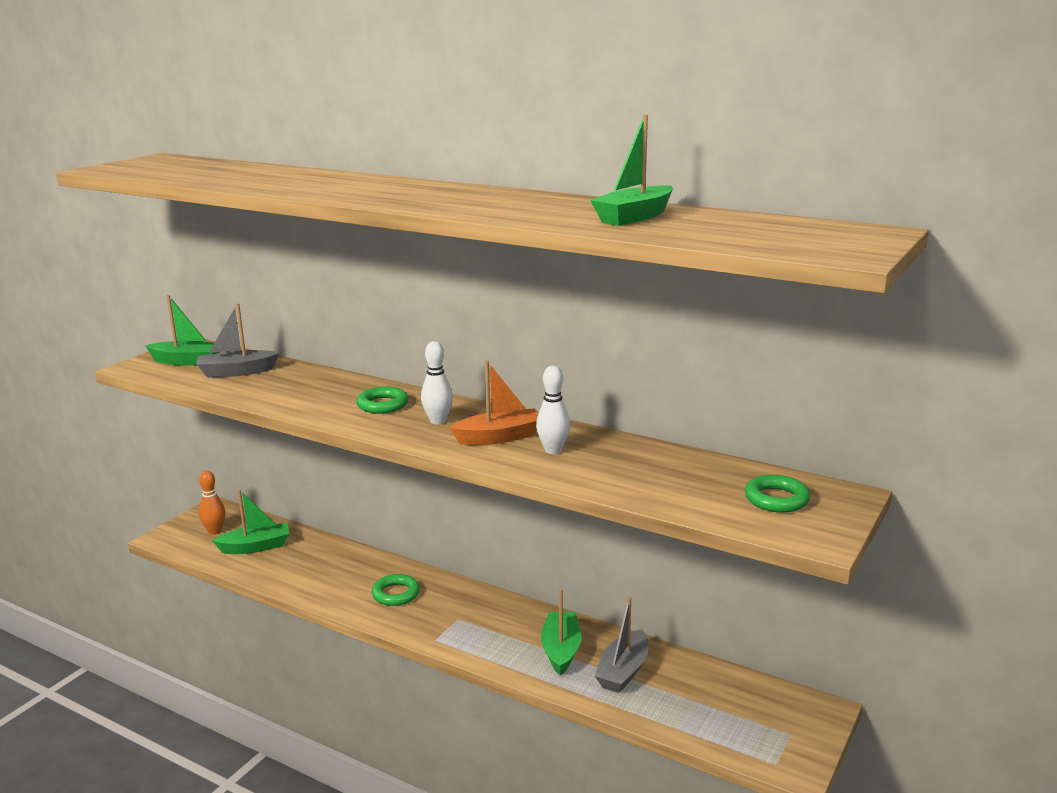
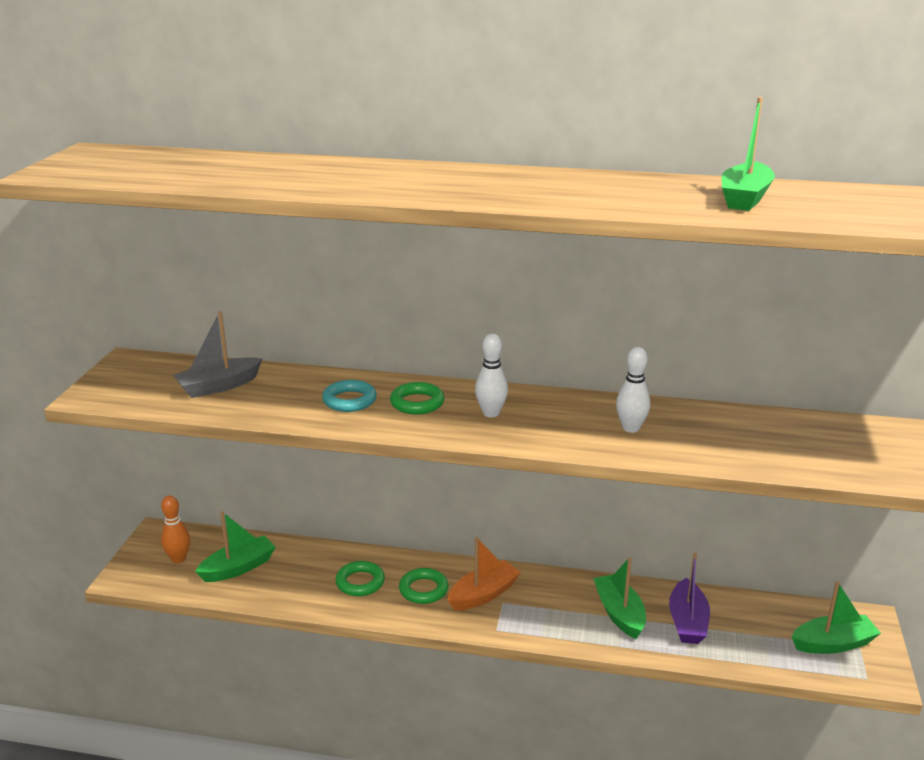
camera: 20 degrees left, 5 degrees up
green boat [145,295,219,366] -> green boat moved to [792,581,881,654]
orange boat [449,360,538,445] -> orange boat moved to [448,537,521,610]
grey boat [595,597,648,693] -> purple boat [669,553,710,644]
green ring [745,475,810,513] -> green ring moved to [335,561,385,596]
none -> turquoise ring [322,380,377,412]

